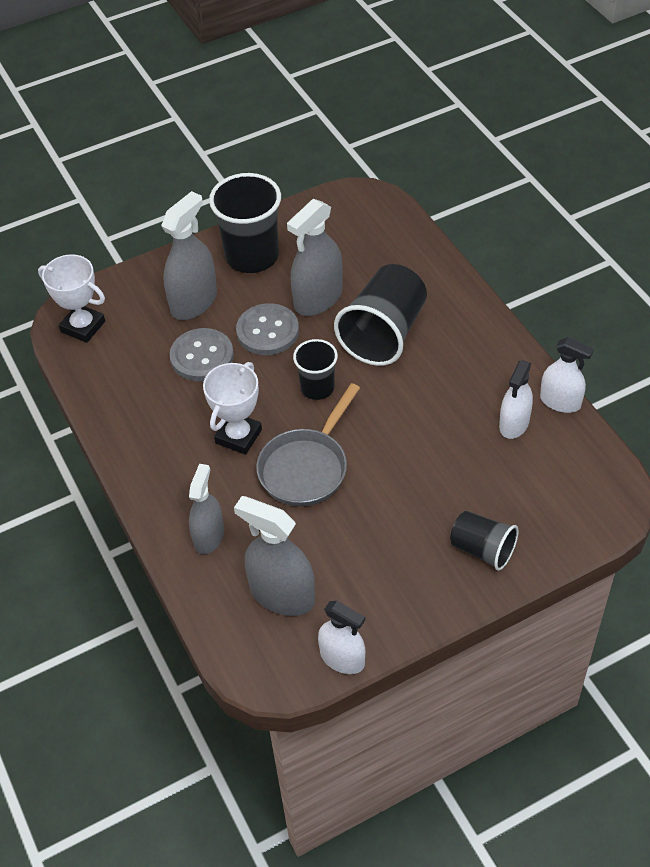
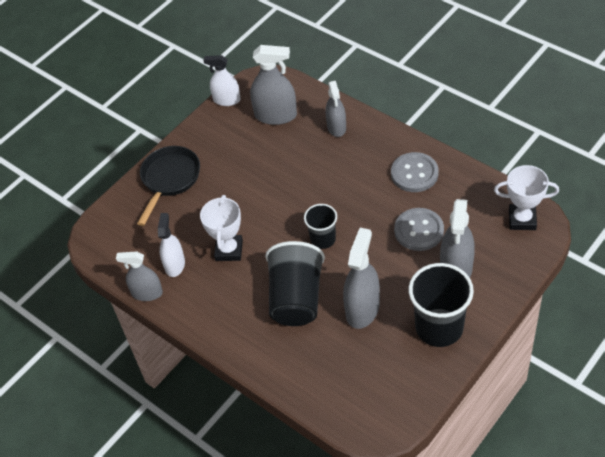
camera: 160 degrees right, 0 degrees up
white trophy [203,362,262,455] -> white trophy moved to [200,195,243,261]
grey button [236,303,299,355] -> grey button moved to [391,152,439,192]
grey pan [256,383,360,507] -> none
black cup [450,511,519,571] -> black pan [137,146,200,226]
white spray bottle [540,337,594,413] -> grey spray bottle [116,251,163,301]

